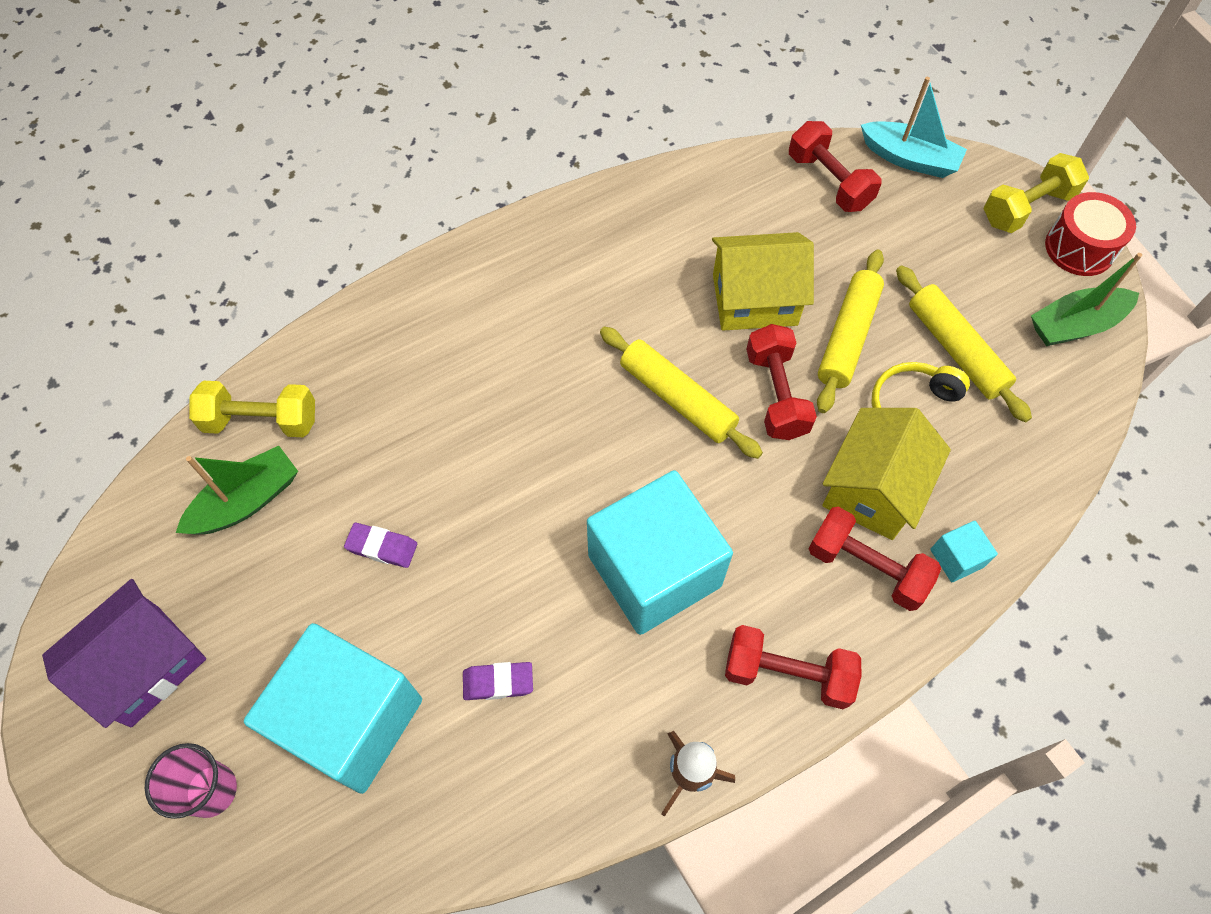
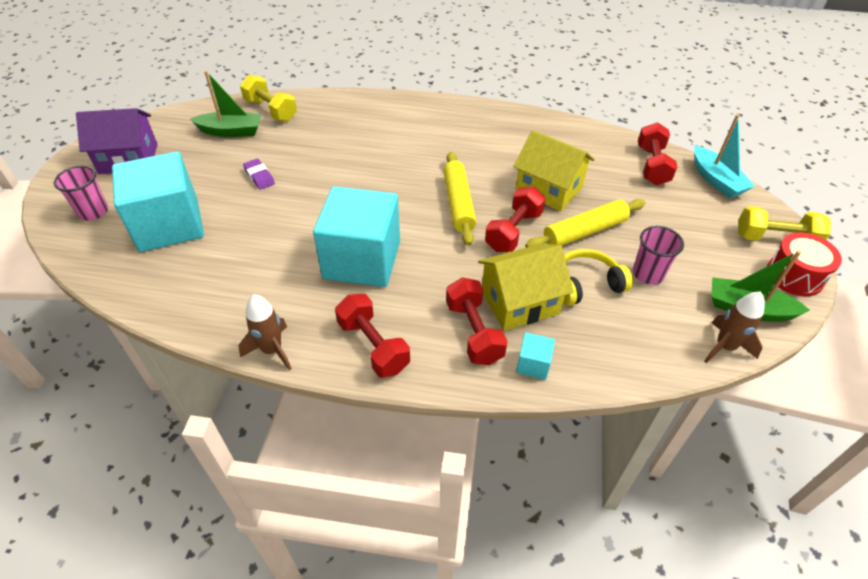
camera: 40 degrees right, 15 degrees down
purple eraser [463,662,533,700] -> none
yellow rolling pin [896,266,1032,422] -> pink cup [633,226,684,285]
none -> brown rocket [704,292,765,363]

